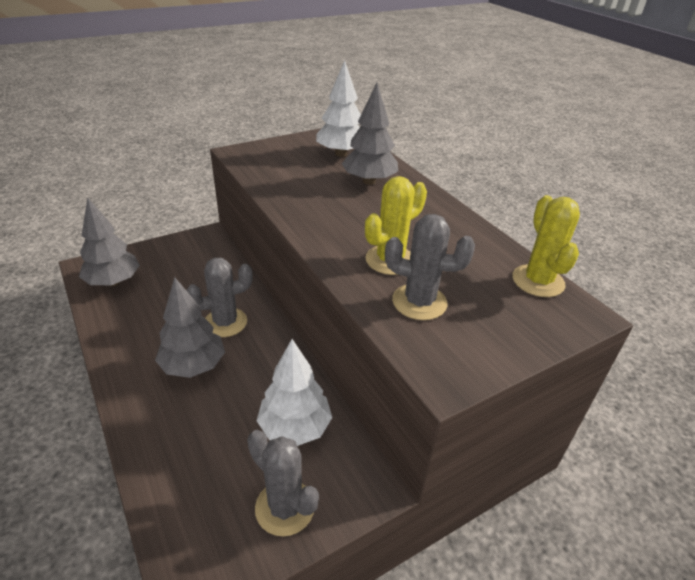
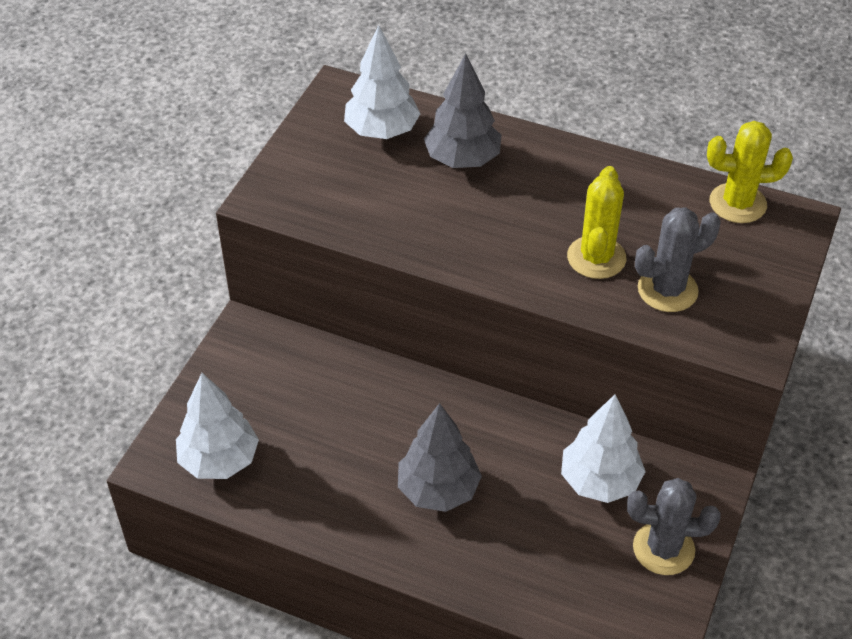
camera: 35 degrees left, 10 degrees up
grey tree [79,197,140,286] -> white tree [176,373,259,479]
grey cactus [187,258,253,337] -> none
yellow cactus [512,195,580,297] -> yellow cactus turned 45 degrees counterclockwise [707,121,793,223]

